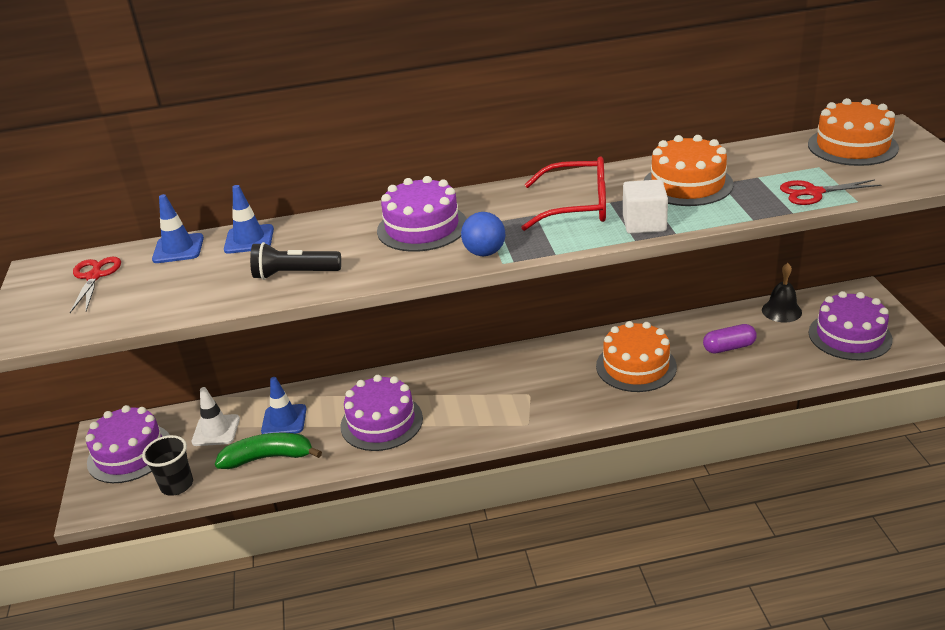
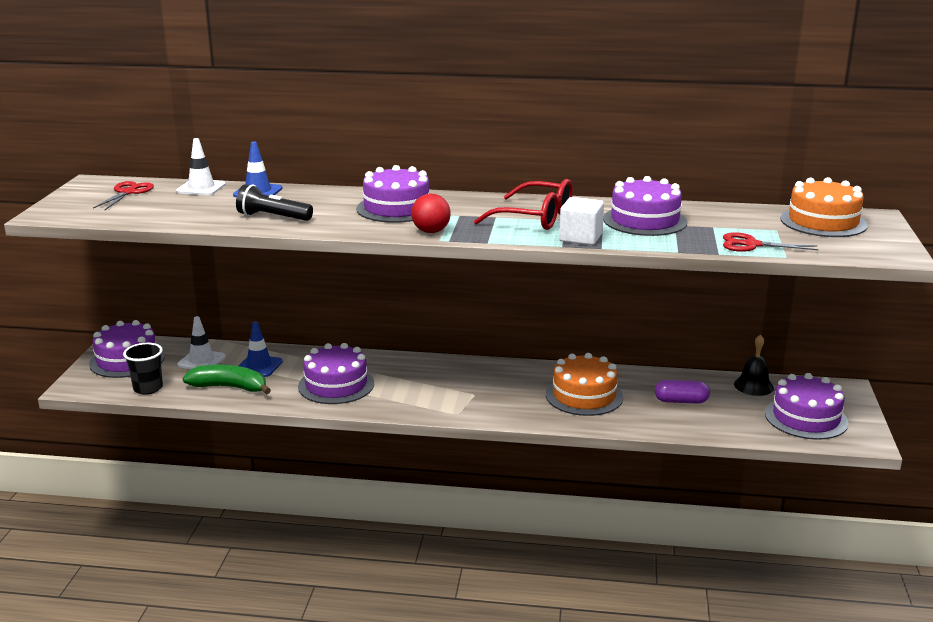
camera: 15 degrees right, 10 degrees down
blue traffic cone [152,194,204,263] -> white traffic cone [176,138,226,196]
blue ball [461,212,505,256] -> red ball [411,194,451,233]
orange cake [644,135,734,206] -> purple cake [603,176,688,236]

